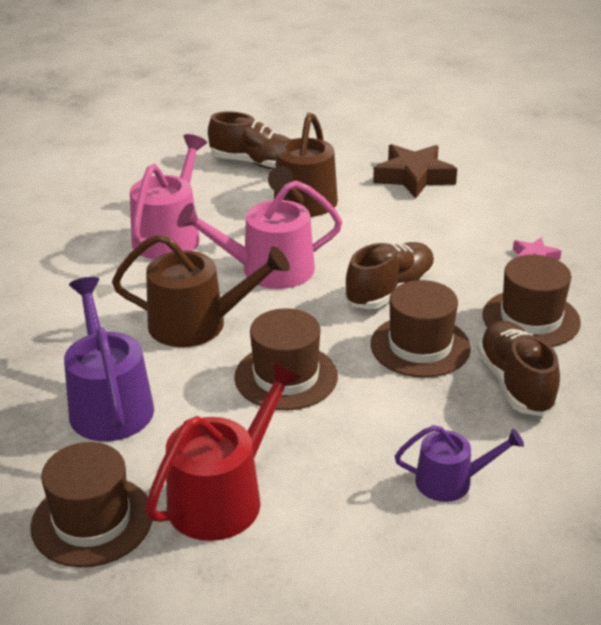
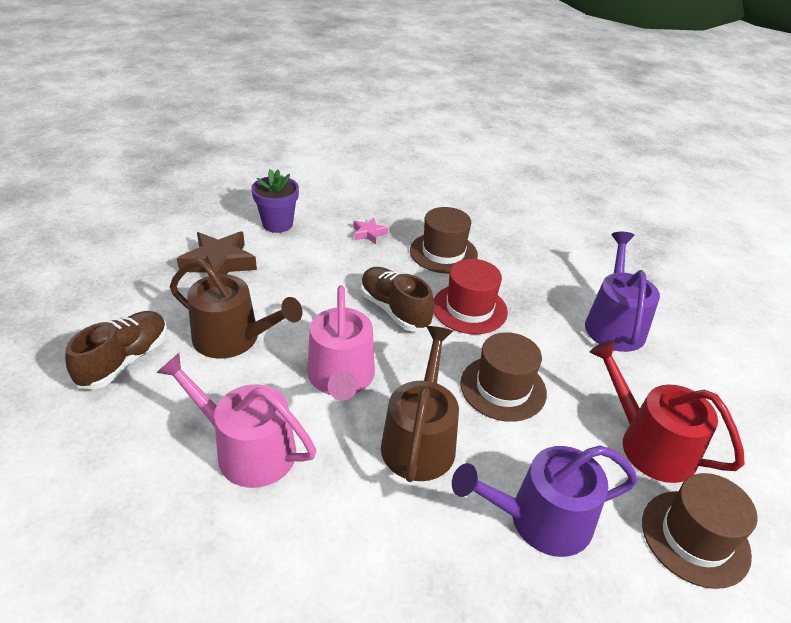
camera: 85 degrees left, 5 degrees up
brown hat [370,280,471,378] -> red hat [434,259,508,334]
purple watering can [395,425,524,502] -> purple watering can [585,232,660,352], size x1.67
brown shoe [477,321,560,416] -> none
none -> purple flower pot [251,169,299,233]

